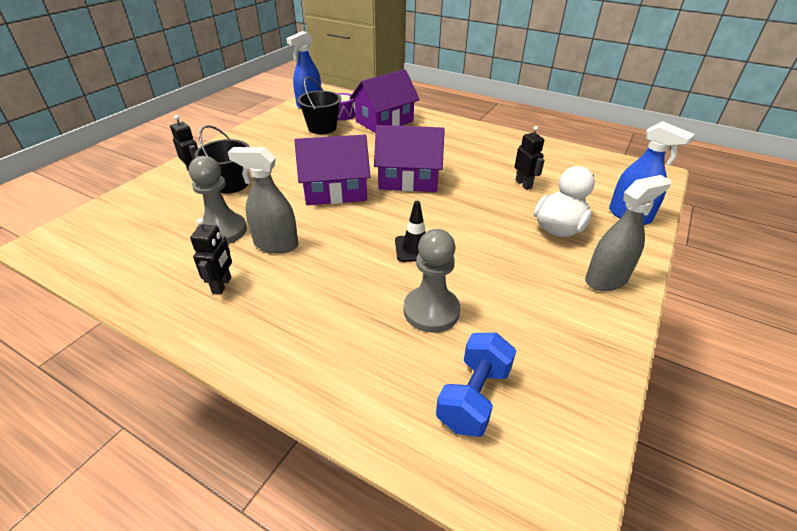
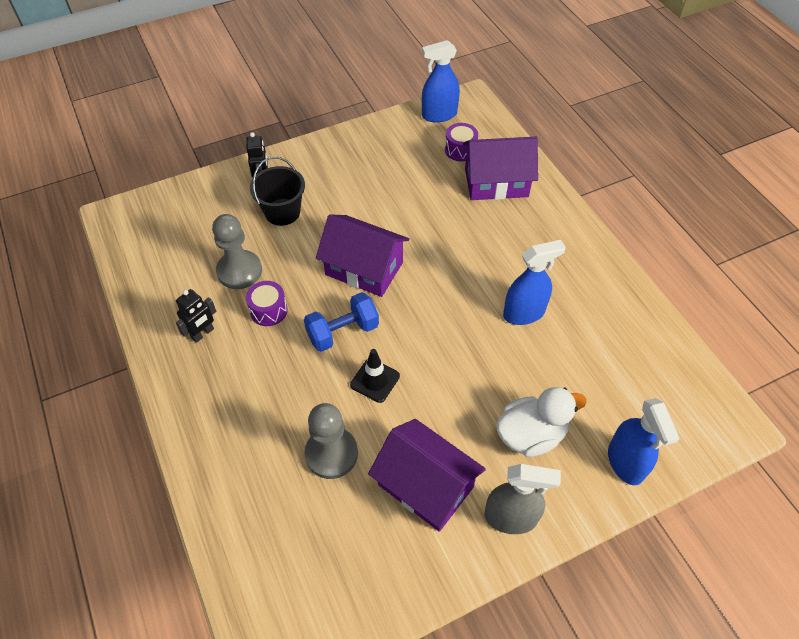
camera: 35 degrees right, 15 degrees up
grey spray bottle [228,147,298,253] -> purple drum [246,281,288,326]
black bucket [297,77,341,134] -> none
purple house [374,125,445,192] -> purple house moved to [368,419,486,532]
blue dumbbell [436,333,516,437] -> blue dumbbell moved to [304,292,379,352]
black robot [514,126,545,190] -> none
none -> blue spray bottle [503,240,566,325]

